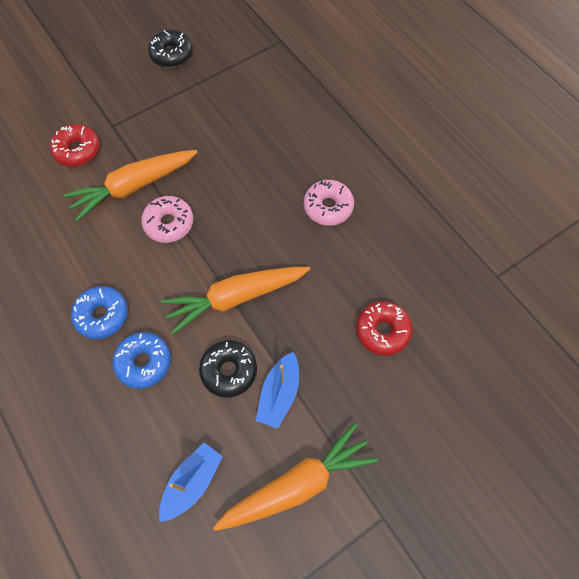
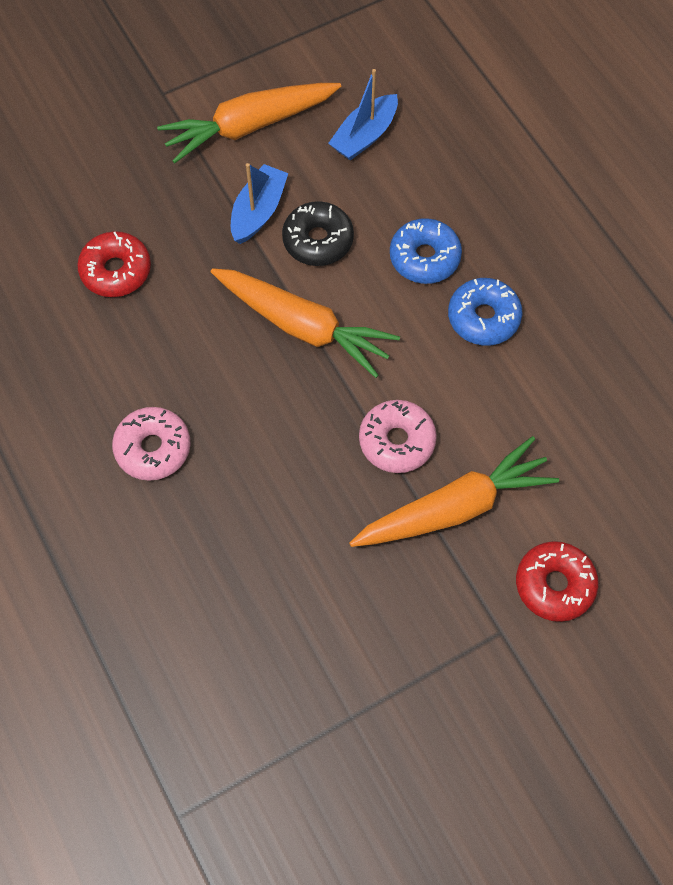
camera: 175 degrees left, 0 degrees up
black donut [148,30,193,67] -> none
orange carrot [161,267,310,334] -> orange carrot turned 45 degrees clockwise [211,268,400,378]

